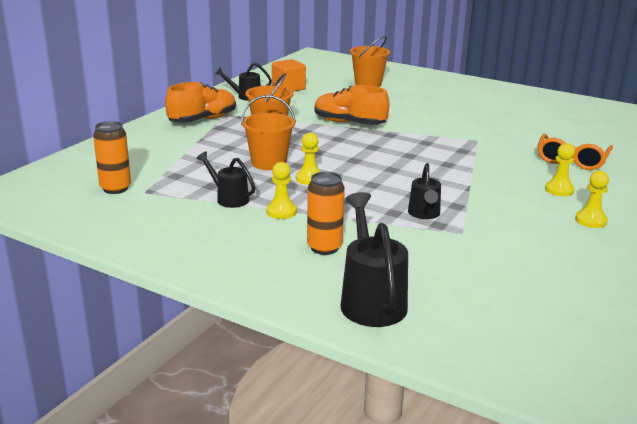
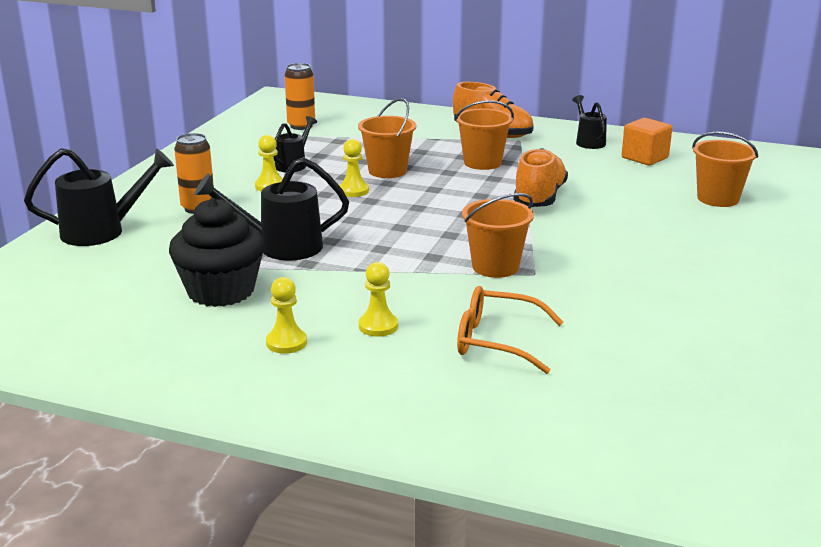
camera: 80 degrees right, 0 degrees up
black watering can [408,163,441,219] -> black watering can [194,157,349,260], size x1.66
none -> black cupcake [169,198,265,307]
none -> orange bucket [462,193,534,278]

